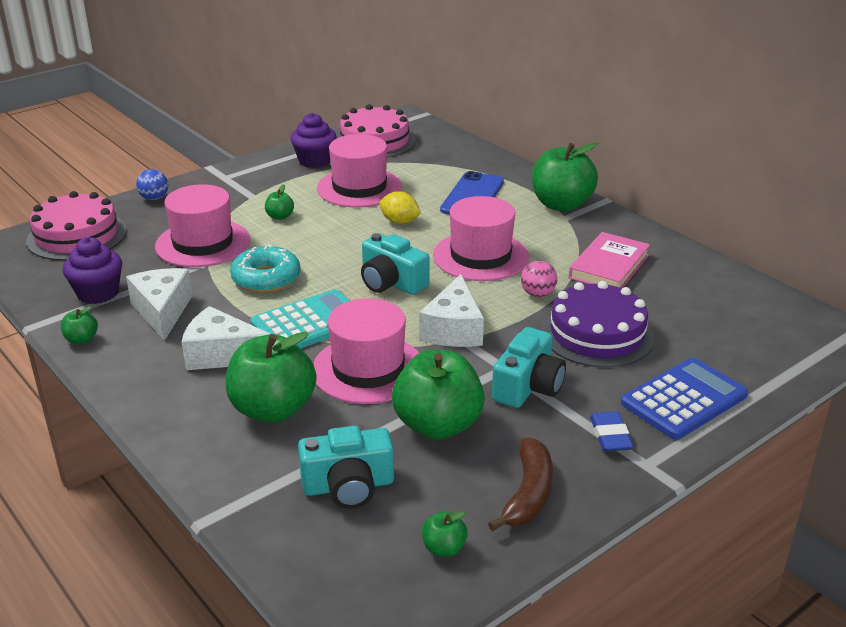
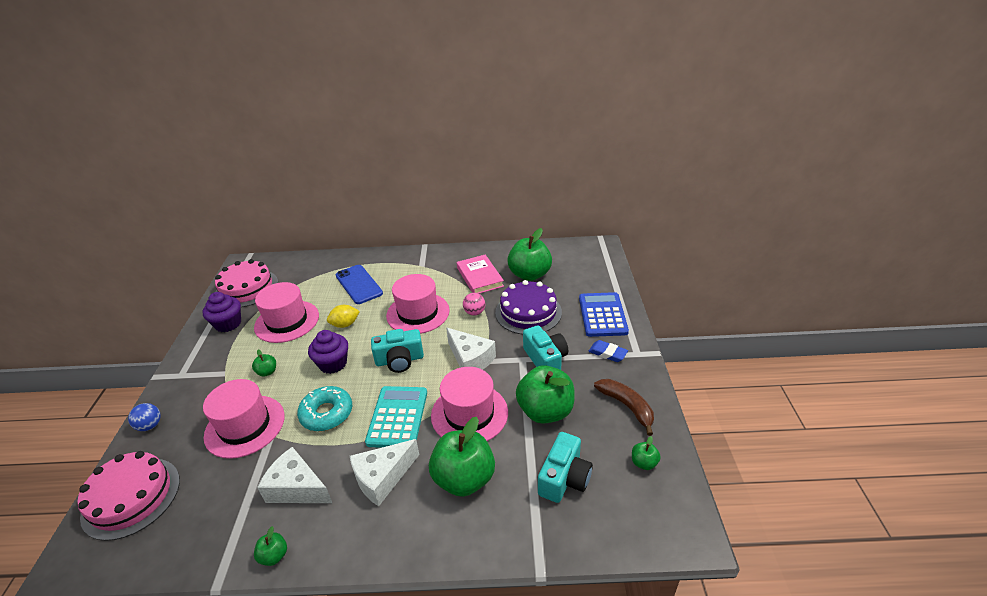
camera: 50 degrees left, 5 degrees up
purple cupcake [63,237,122,304] -> purple cupcake moved to [308,330,348,374]
green apple [532,142,598,211] -> green apple moved to [507,228,552,281]

